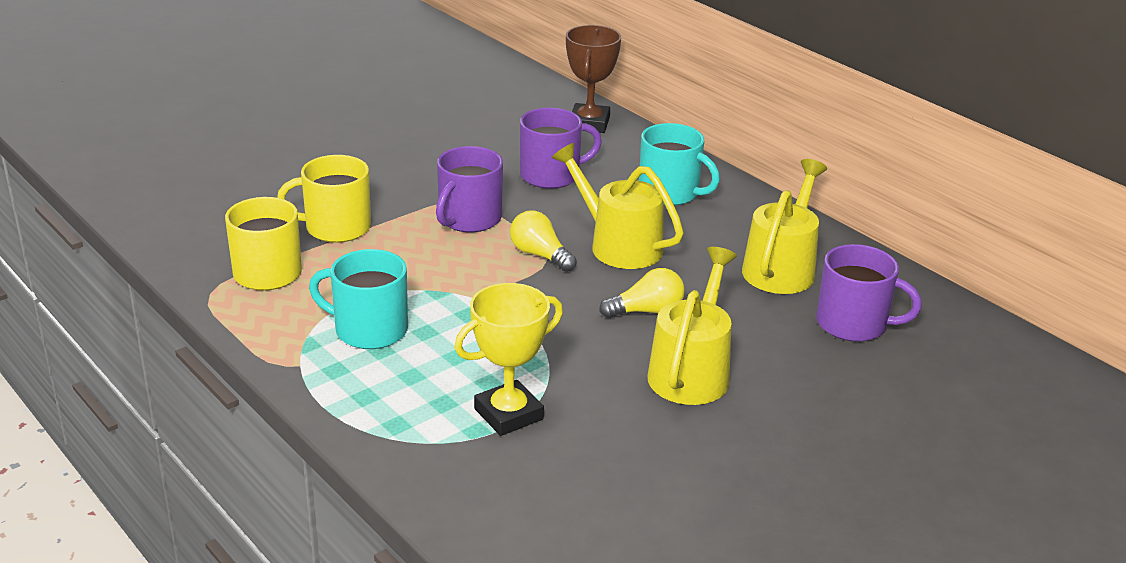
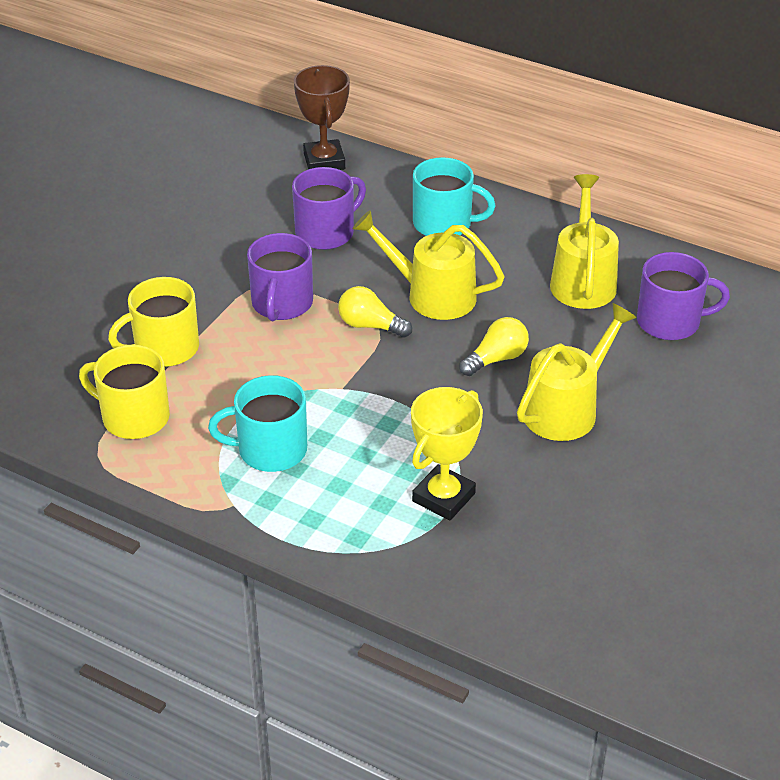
camera: 20 degrees left, 10 degrees up
yellow watering can [647,247,737,405] -> yellow watering can turned 45 degrees clockwise [517,303,637,441]

